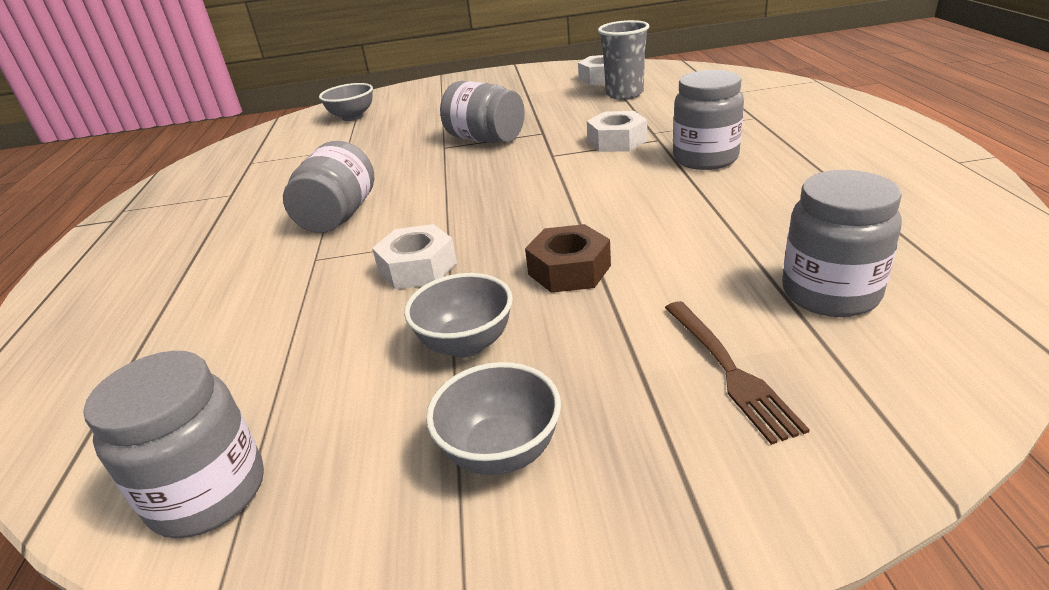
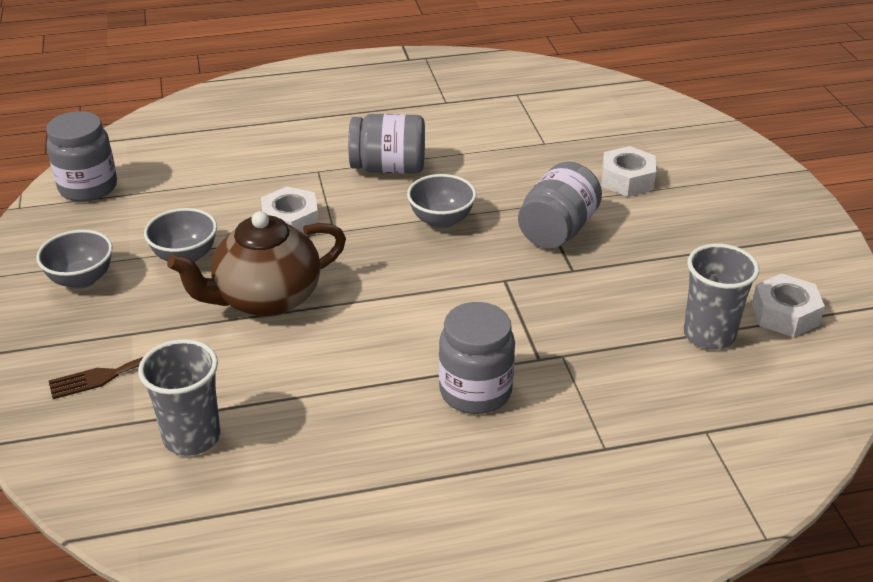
camera: 80 degrees right, 5 degrees up
grey bowl [319,83,373,121] -> grey bowl moved to [407,174,476,229]
brown nut [525,224,611,293] -> brown teapot [167,211,346,317]
white nut [587,111,647,152] -> white nut moved to [602,146,656,197]
grey jar [782,170,902,317] -> grey cup [138,339,221,456]

